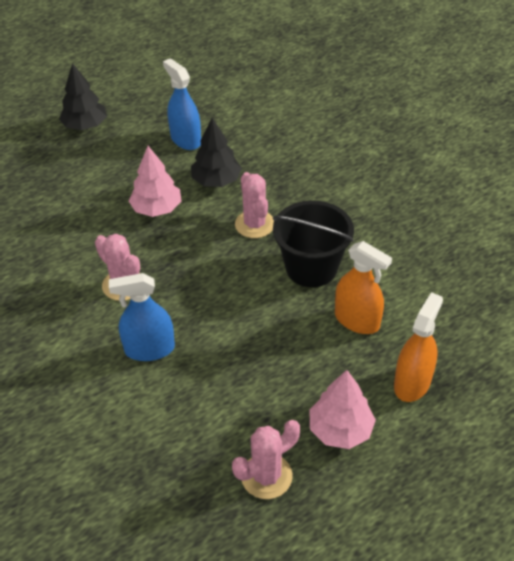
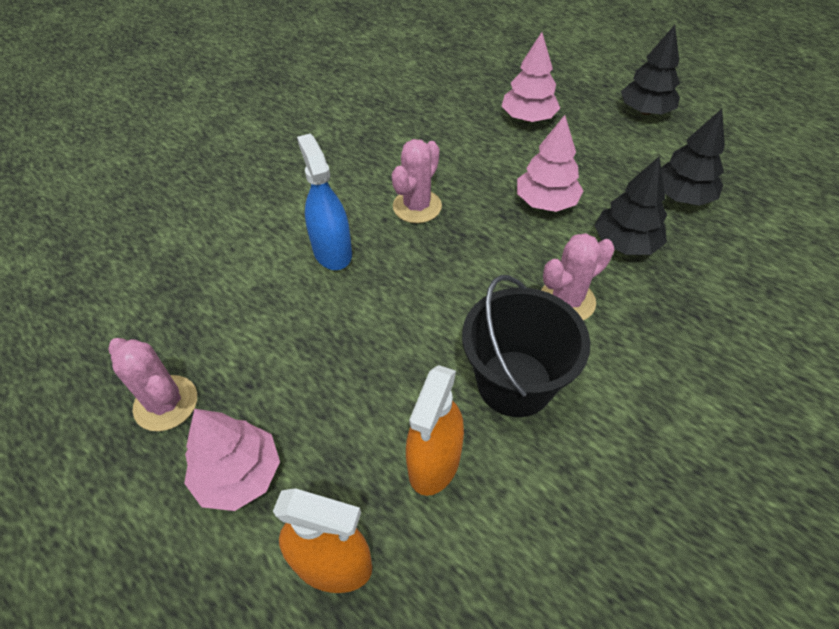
camera: 75 degrees right, 5 degrees up
blue spray bottle [163,58,201,150] -> black tree [661,109,725,206]
none -> pink tree [502,32,560,122]

